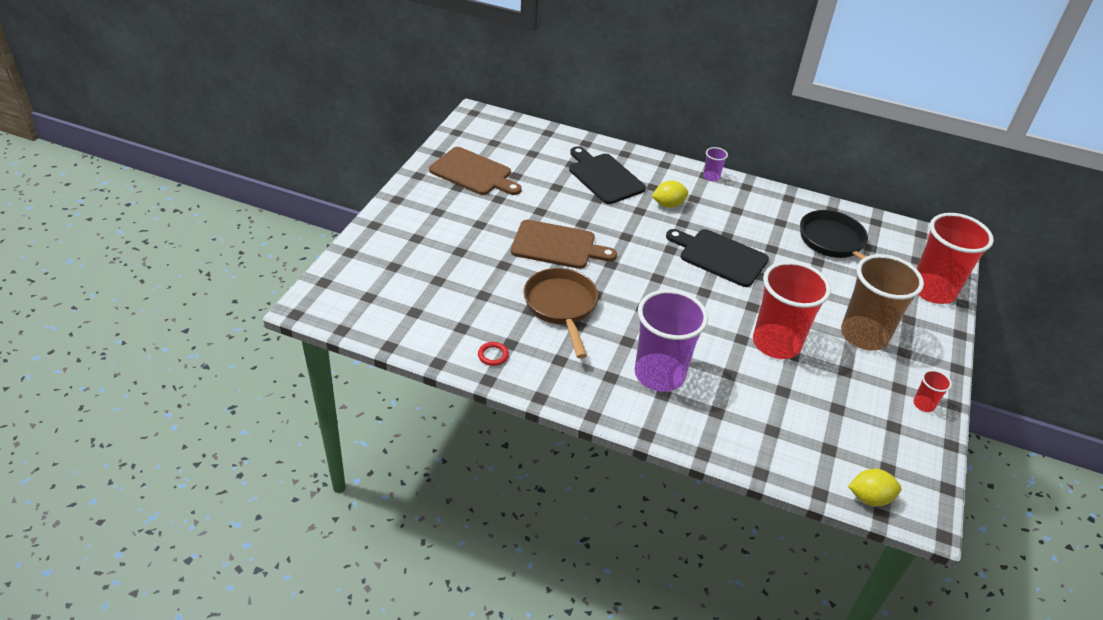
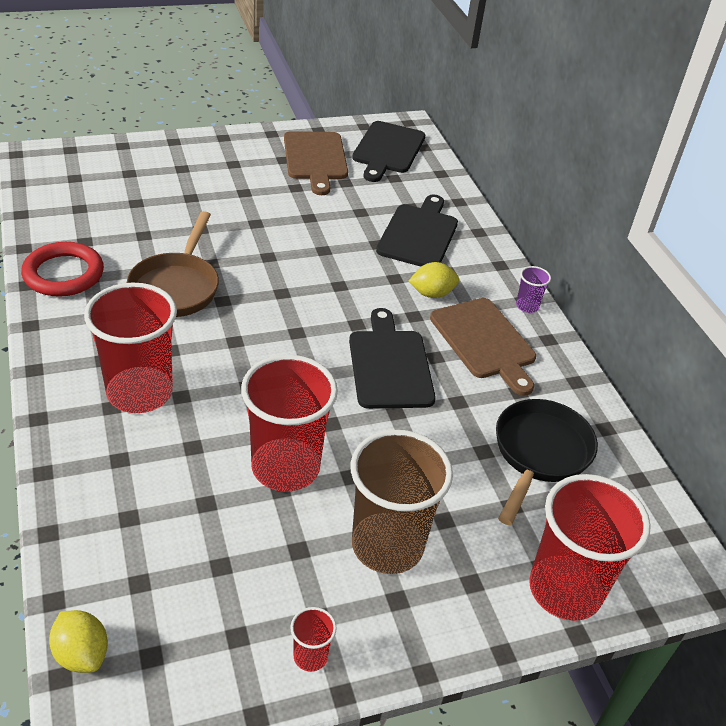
camera: 50 degrees right, 0 degrees up
red ring [478,342,509,366] -> red ring [21,242,104,297], size x2.28
brown cutting board [511,220,617,269] -> brown cutting board moved to [430,298,536,396]
brown pan [523,268,598,359] -> brown pan turned 150 degrees clockwise [127,211,219,317]
purple cup [635,289,708,392] -> red cup [84,282,177,413]
yellow lemon [652,180,688,208] -> yellow lemon turned 45 degrees counterclockwise [409,262,459,298]
none -> black cutting board [352,121,426,182]

